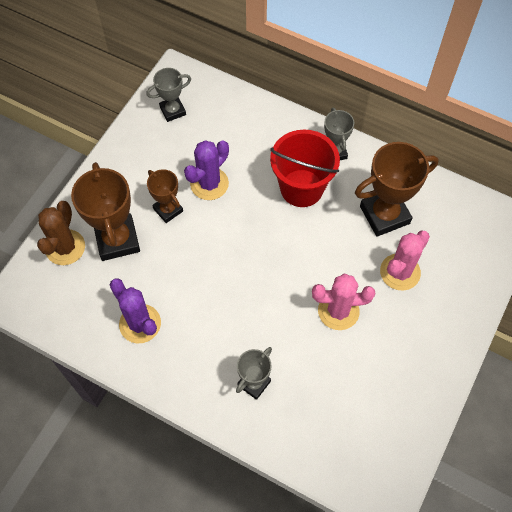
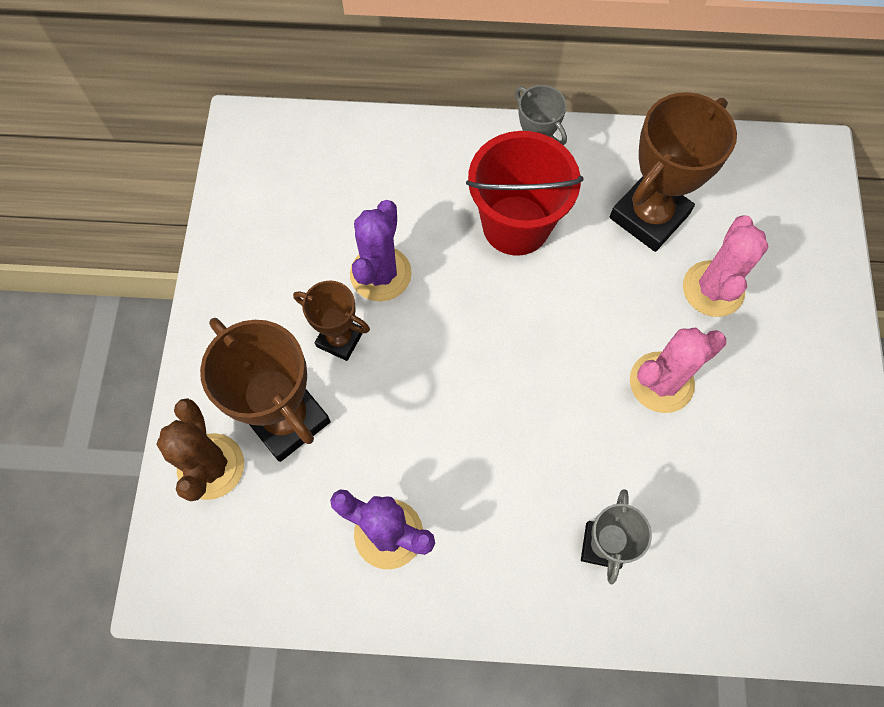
camera: 25 degrees left, 5 degrees up
grey trophy [146,68,191,122] -> none

